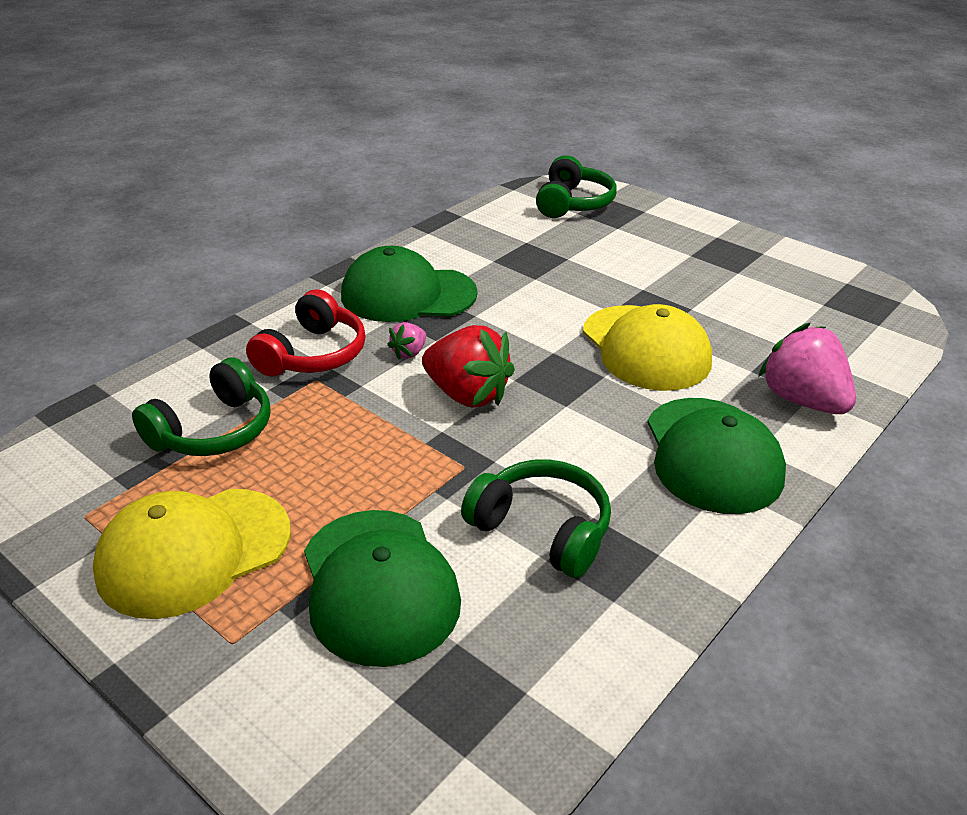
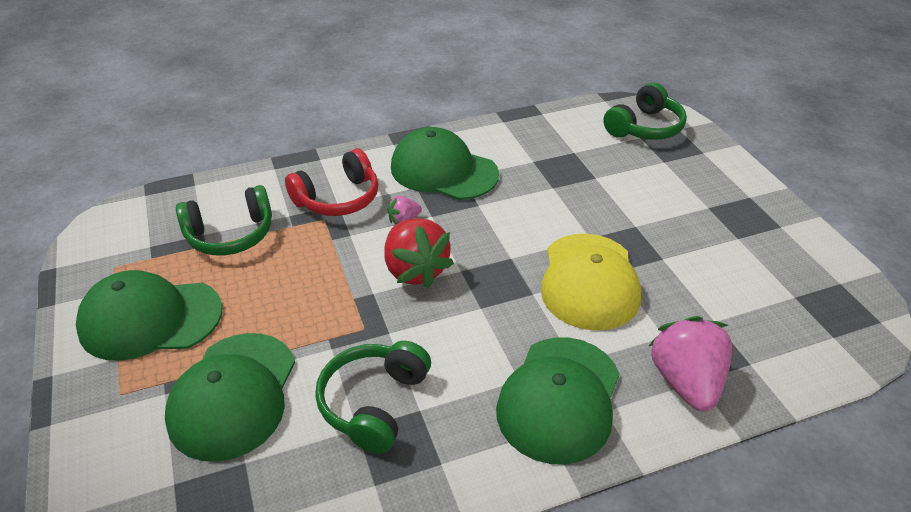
camera: 30 degrees right, 5 degrees up
yellow cap [93,489,291,619] -> green cap [76,270,222,361]
green headphones [461,459,611,578] -> green headphones turned 135 degrees counterclockwise [315,341,431,454]

